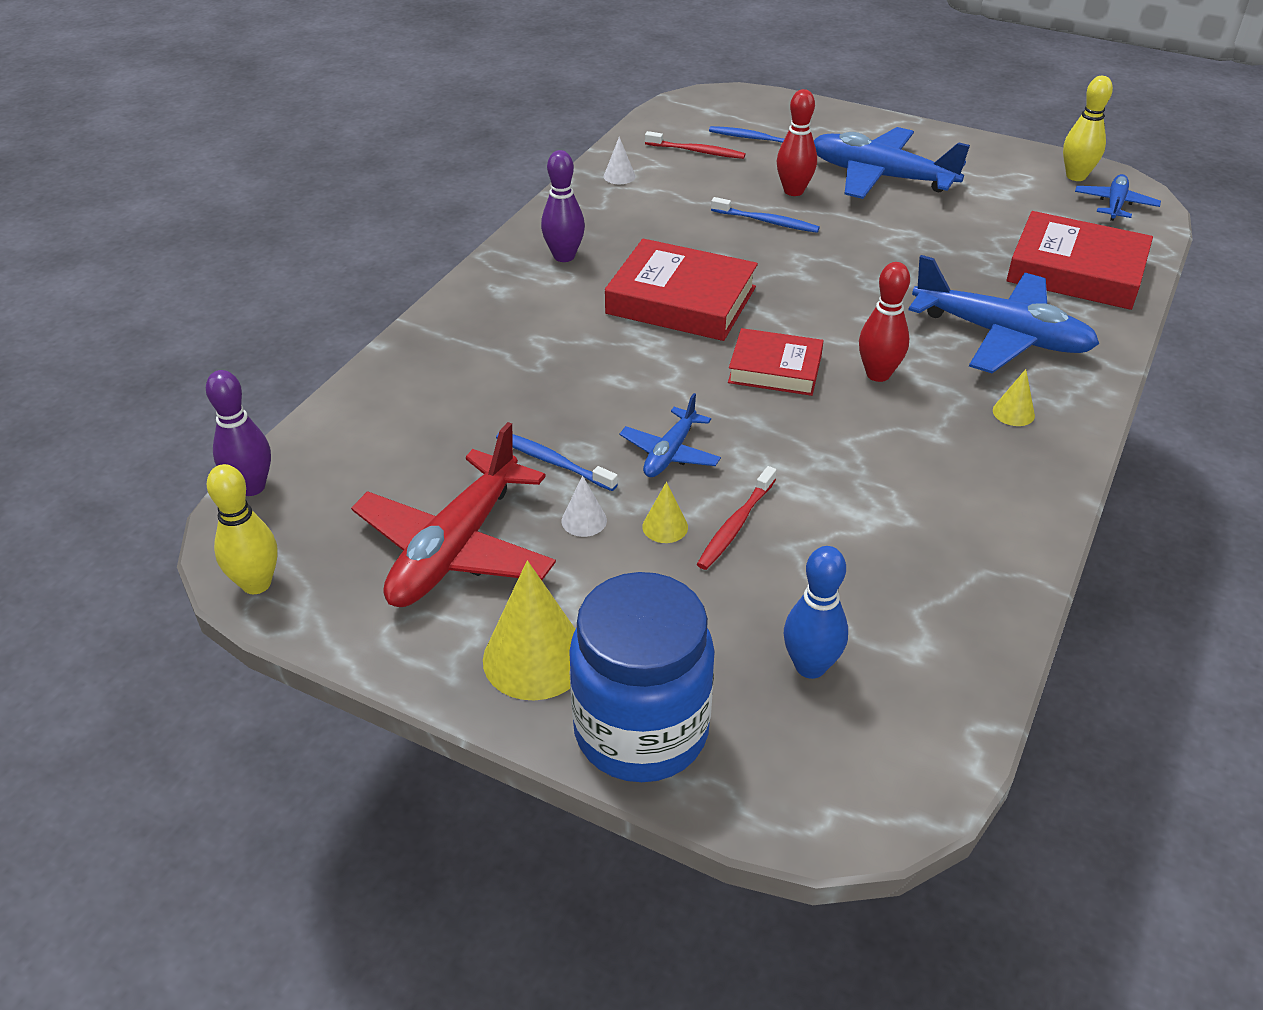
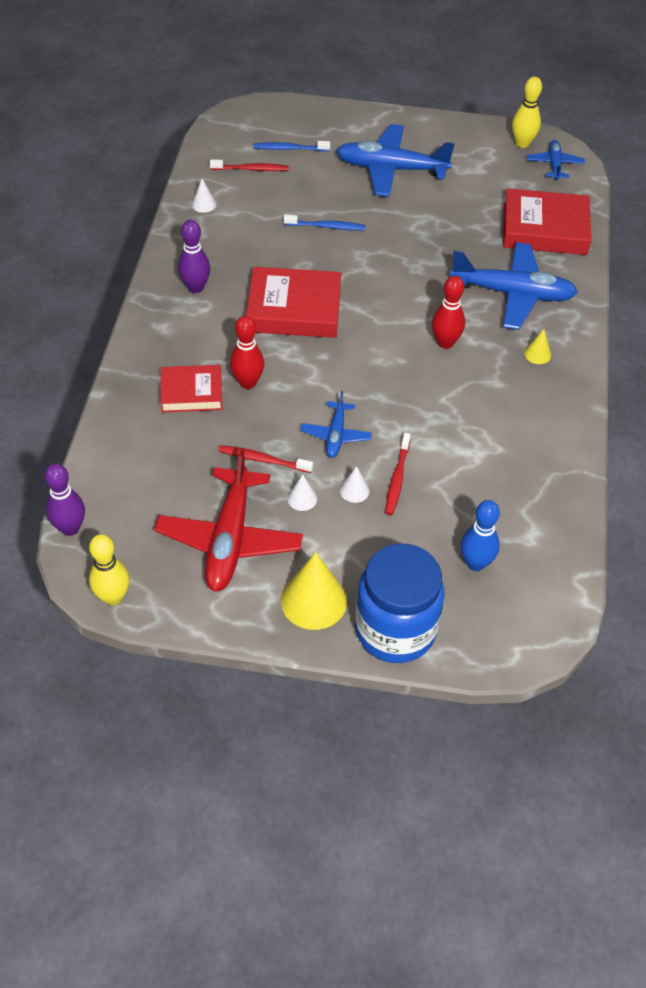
camera: 20 degrees left, 10 degrees up
blue toothbrush [496,433,618,491] -> red toothbrush [218,445,313,473]
yellow cone [642,482,688,543] -> white cone [340,466,370,503]
red book [728,328,824,396] -> red book moved to [161,365,222,413]
red bowling pin [777,89,817,196] -> red bowling pin moved to [230,316,264,389]

